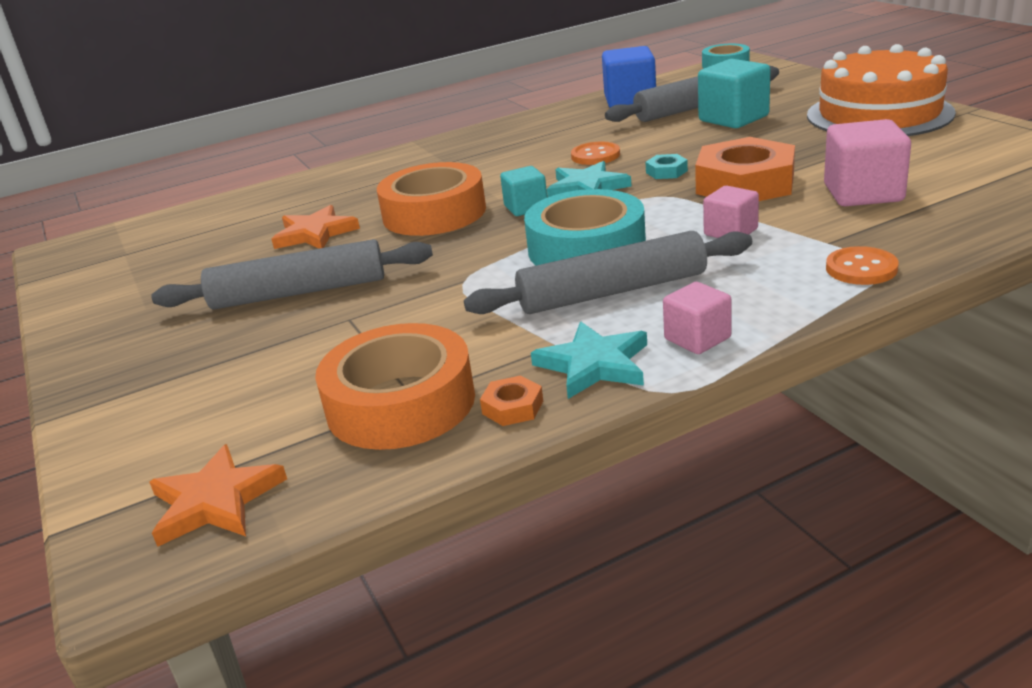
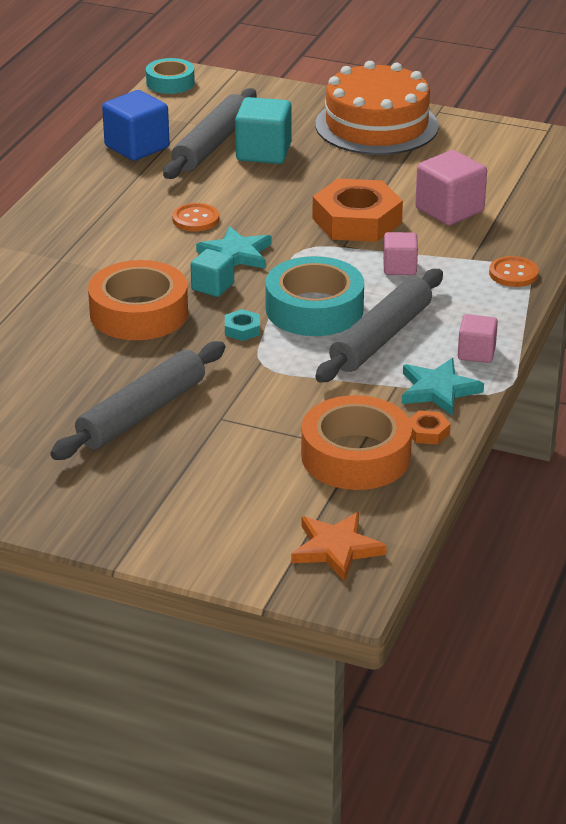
camera: 45 degrees left, 5 degrees up
orange star [271,205,360,249] -> none
turquoise nut [645,154,688,179] -> turquoise nut moved to [225,309,260,341]

